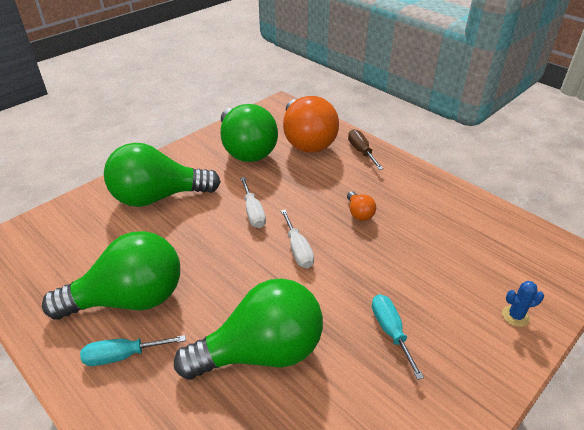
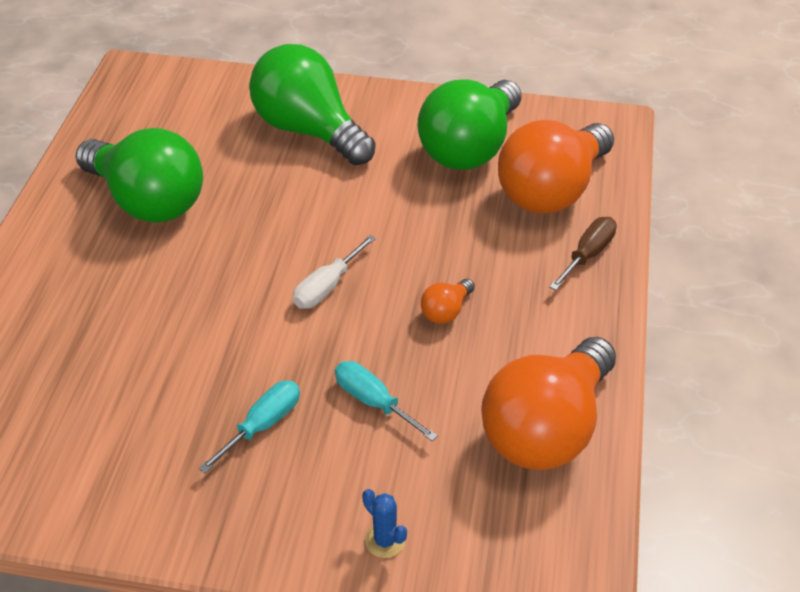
camera: 55 degrees right, 5 degrees up
turquoise screwdriver [80,335,186,366] -> turquoise screwdriver moved to [335,361,438,441]
green light bulb [174,278,323,380] -> none
white screwdriver [240,177,266,228] -> none
none -> orange light bulb [481,337,616,470]

